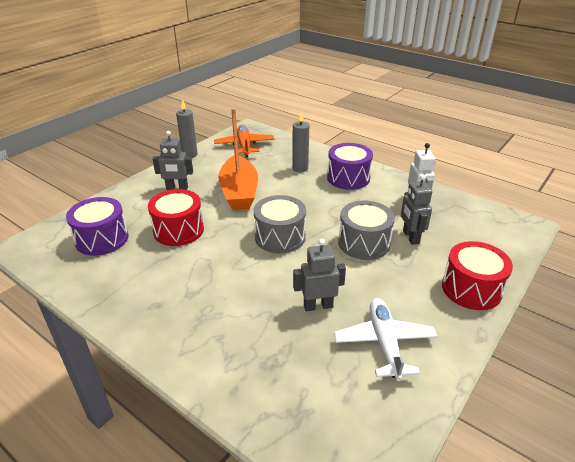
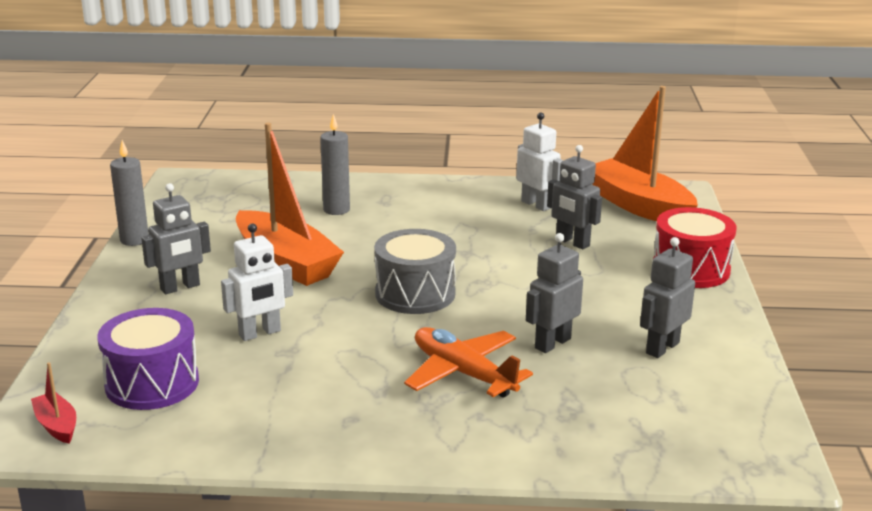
camera: 35 degrees left, 10 degrees down
red drum [148,189,204,246] -> white robot [221,224,293,341]
orange plane [214,125,274,157] -> orange plane moved to [404,327,533,397]
purple drum [327,143,373,190] -> none
white plane [334,298,437,381] -> grey robot [640,237,695,358]
grey drum [338,201,395,260] -> none
none -> red boat [31,362,76,443]
none -> orange boat [593,86,698,221]

